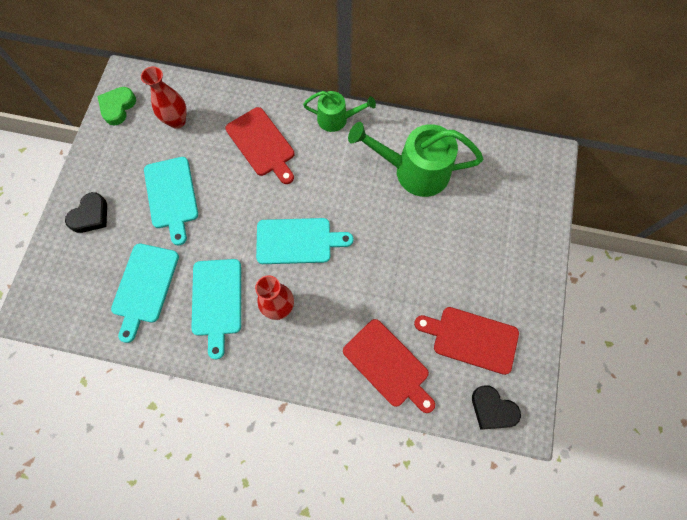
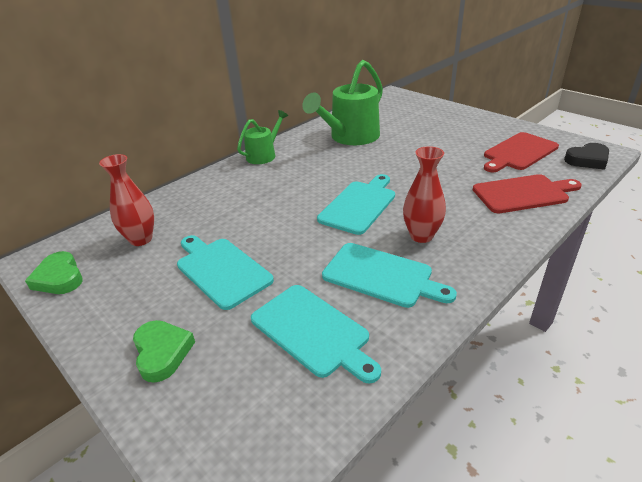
camera: 55 degrees left, 35 degrees down
black heart [65,192,107,233] -> green heart [133,320,195,383]
turquoise cutting board [144,157,198,246] -> turquoise cutting board turned 150 degrees counterclockwise [177,235,274,310]
red cutting board [225,107,294,184] -> none

